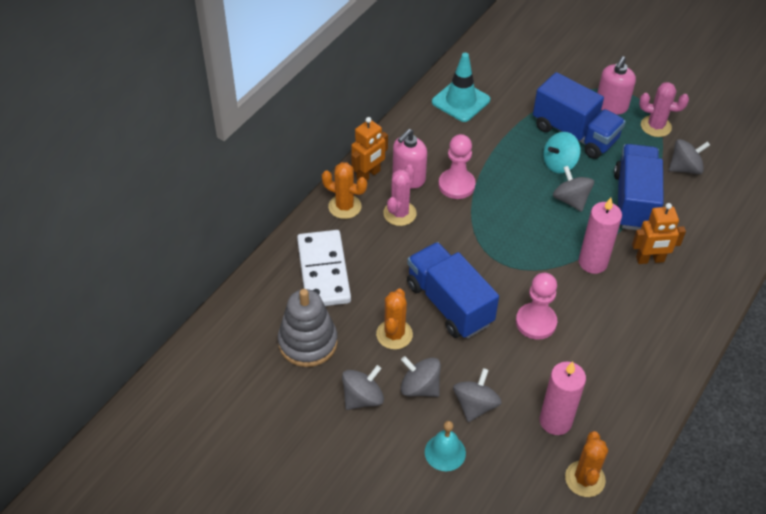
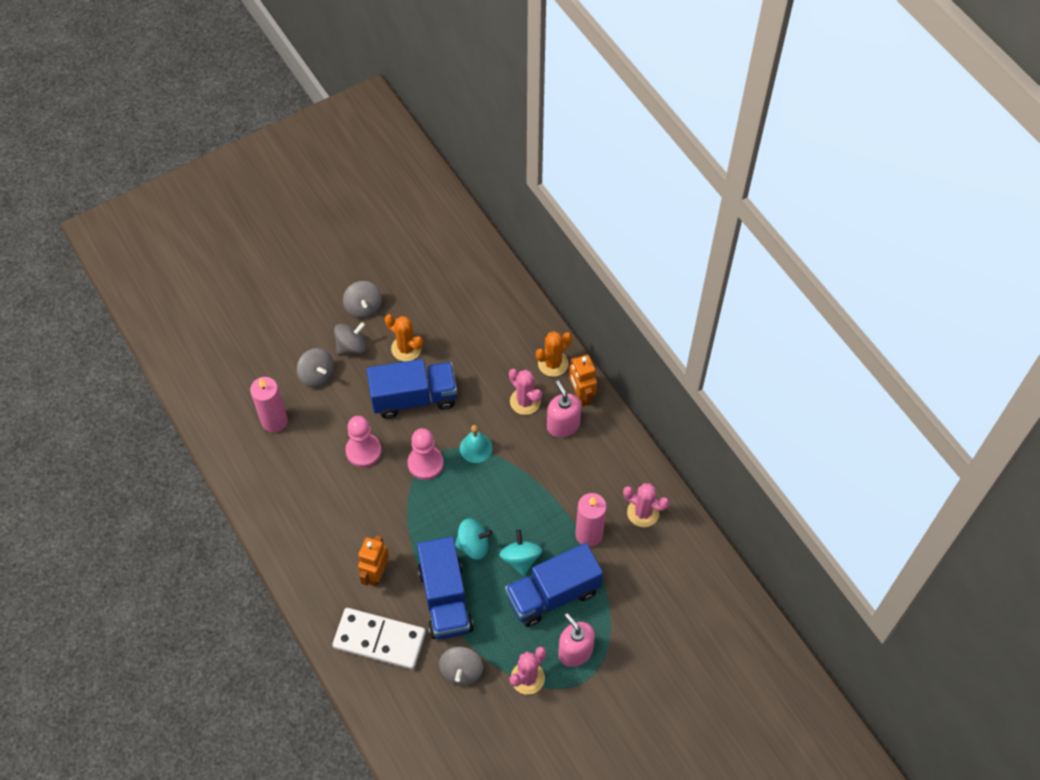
camera: 115 degrees right, 10 degrees up
grey stacking toy [278,289,338,367] -> none
white domino [297,230,351,306] -> white domino moved to [332,608,426,669]
turquoise bell [425,421,466,471] -> turquoise bell moved to [460,425,493,463]
turquoise traffic cone [432,53,490,122] -> pink cactus [623,483,670,527]
pink pawn [438,134,476,199] -> pink pawn moved to [408,428,444,480]
grey spinning top [553,166,594,212] -> turquoise spinning top [455,518,493,560]
orange cactus [565,431,608,497] -> none
pink candle [579,198,622,274] -> pink candle moved to [575,493,607,547]
blue truck [614,144,664,230] -> blue truck turned 45 degrees clockwise [417,536,473,640]

